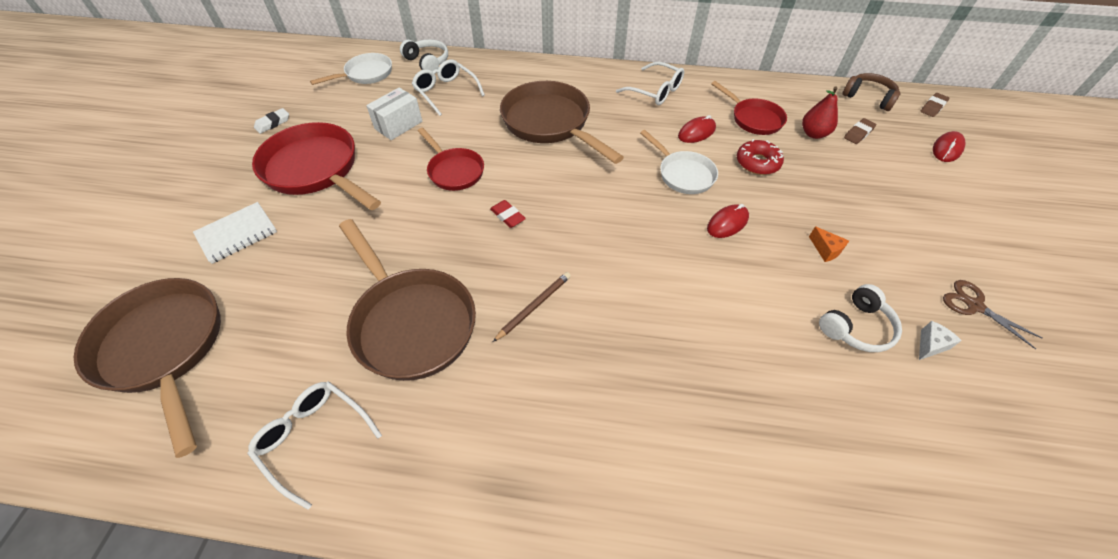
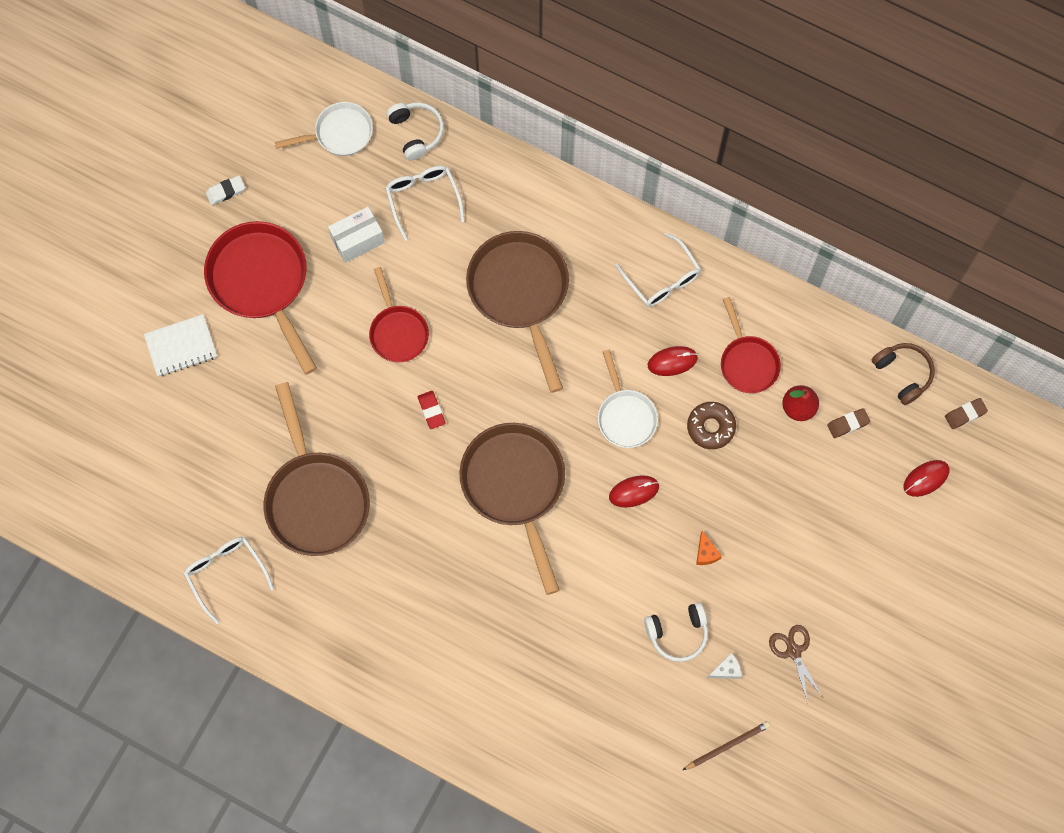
camera: 20 degrees right, 20 degrees up
brown pan [74,278,221,458] -> brown pan moved to [459,423,565,595]
brown pencil [493,272,571,342] -> brown pencil moved to [683,721,770,770]
red donut [737,139,784,175] -> brown donut [687,402,736,449]

